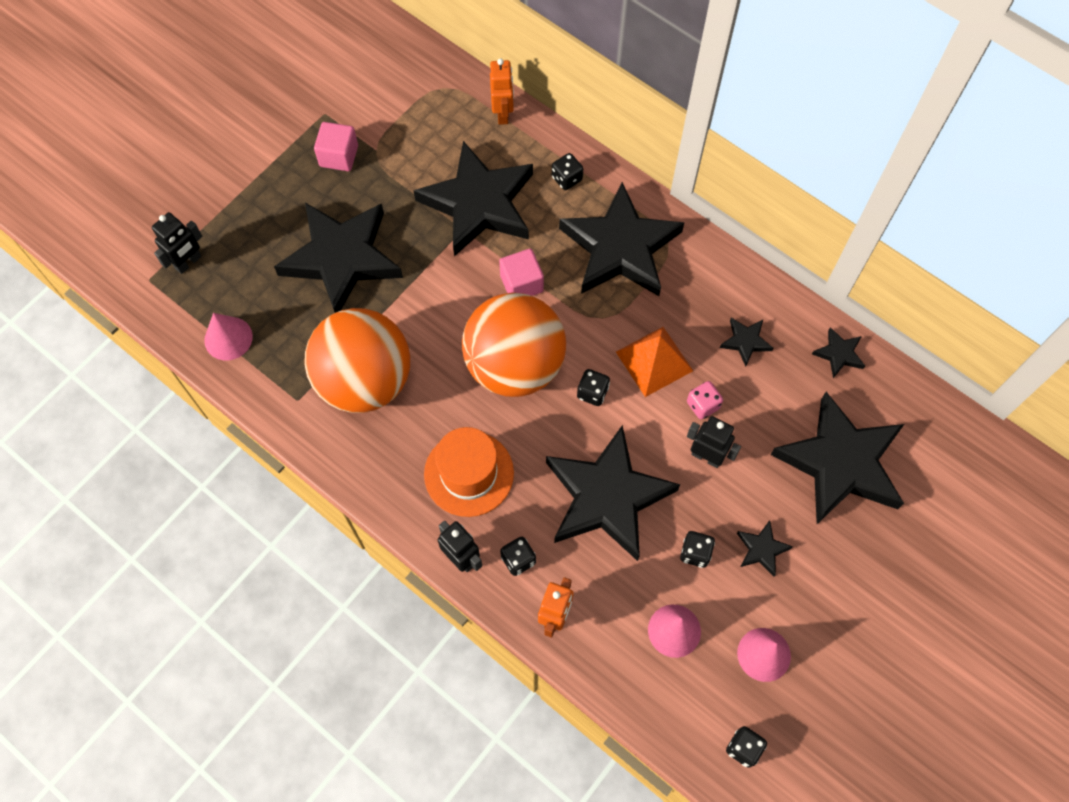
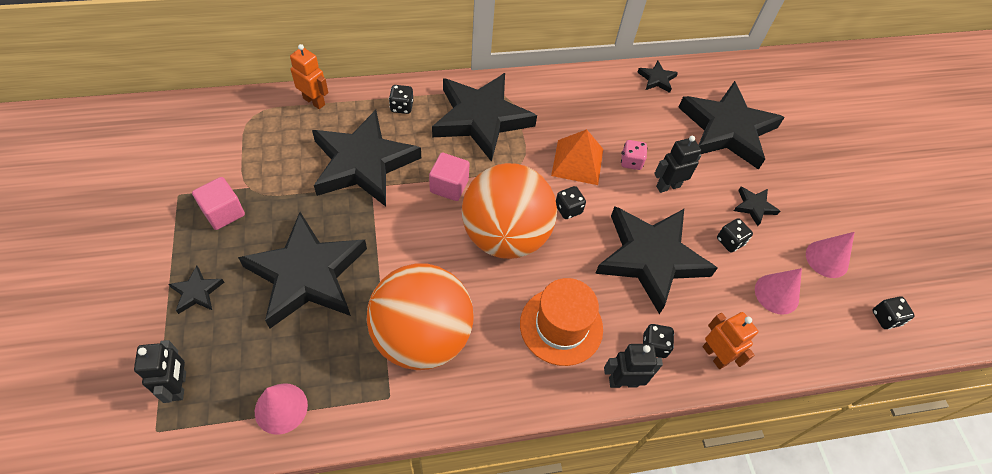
camera: 55 degrees left, 10 degrees down
black star [720,318,773,367] -> black star moved to [168,266,224,314]

